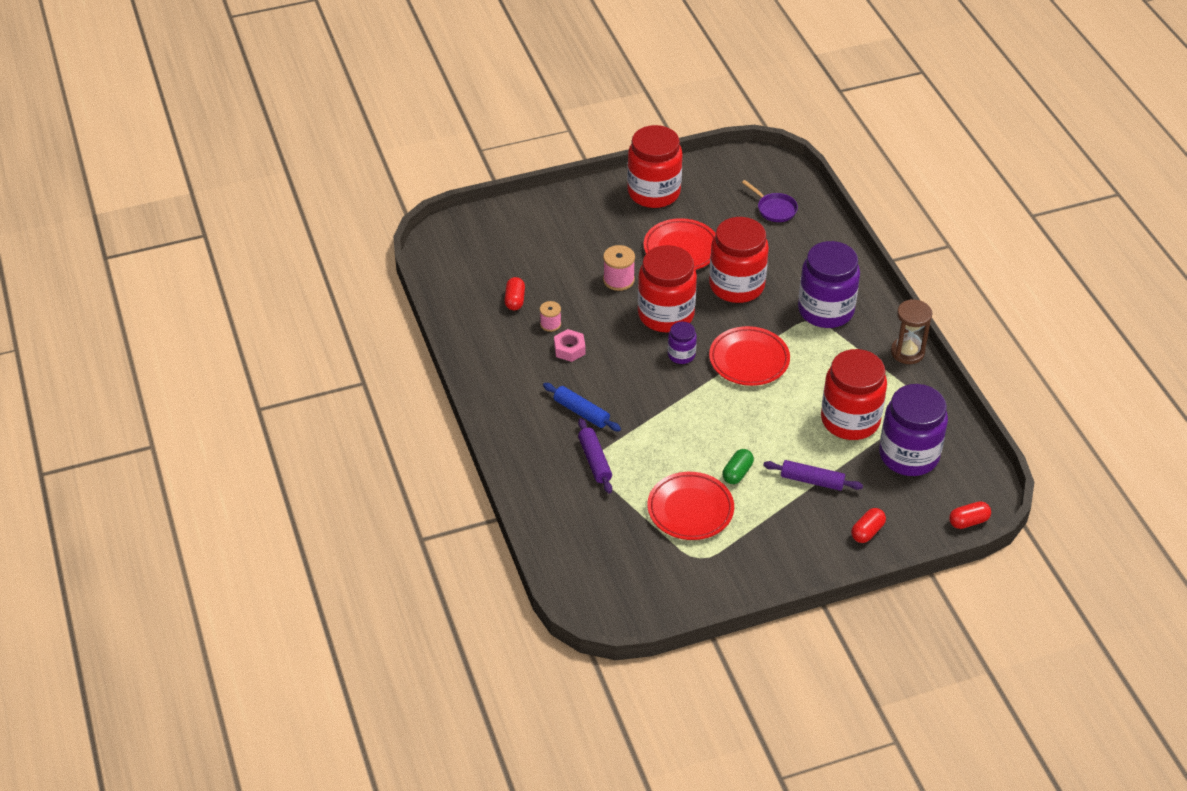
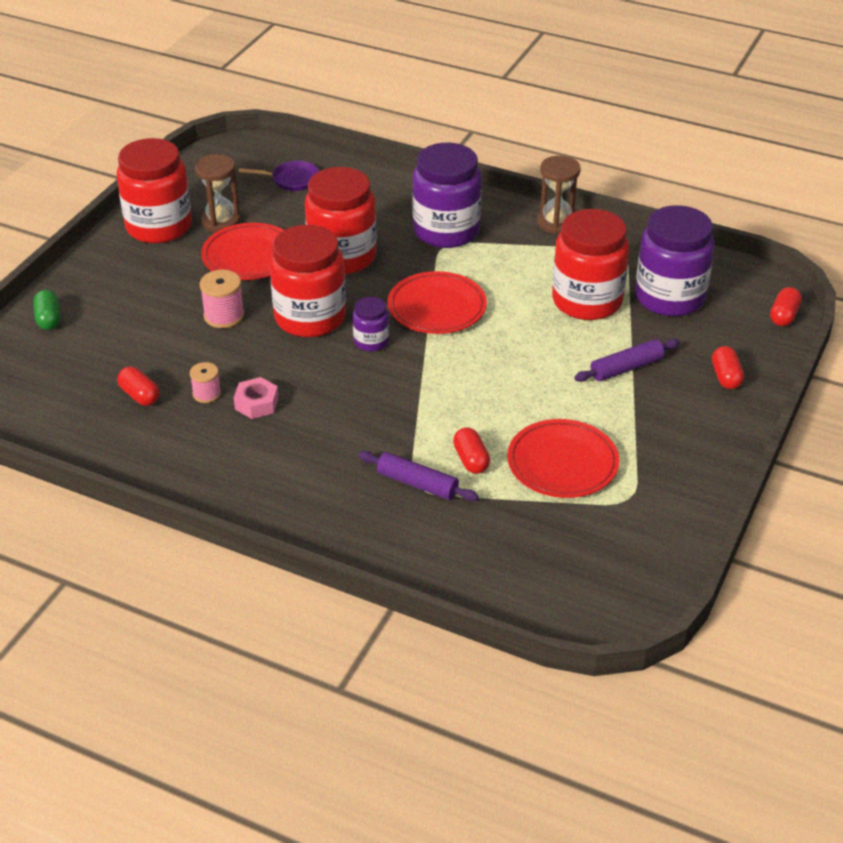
camera: 45 degrees left, 5 degrees down
blue rolling pin [543,383,621,431] -> none
green capsule [722,449,754,484] -> green capsule moved to [33,290,60,330]
none -> brown hourglass [195,154,240,232]
none -> red capsule [453,427,490,474]

